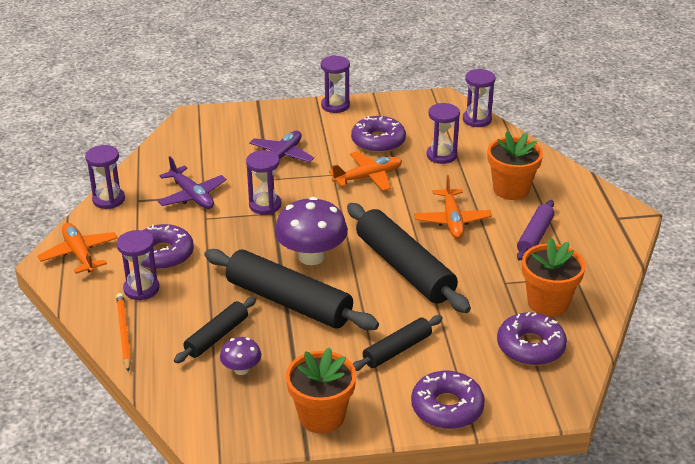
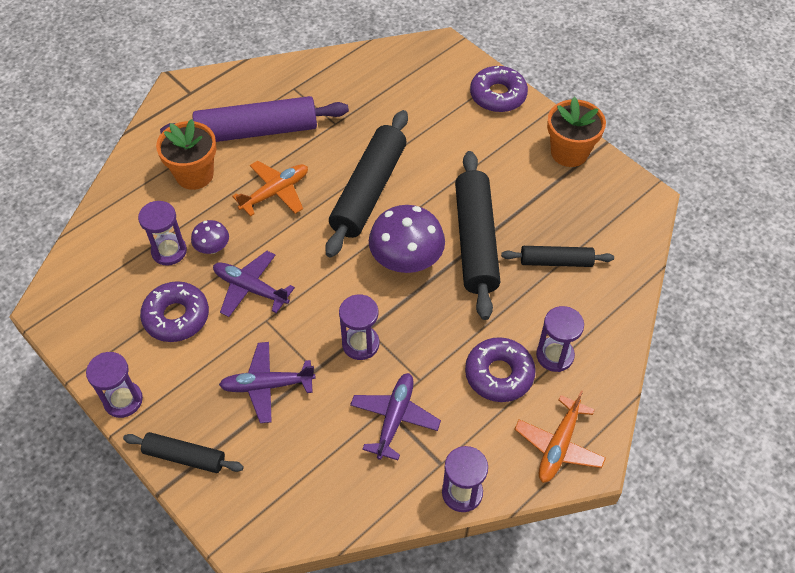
camera: 125 degrees left, 20 degrees up
orange pencil [116,293,131,372] -> none
purple mushroom [220,337,261,375] -> purple mushroom moved to [191,220,229,254]
orange plane [329,151,402,191] -> purple plane [213,251,295,317]
black rolling pin [353,315,443,371] -> black rolling pin moved to [123,432,244,473]
purple hourglass [463,69,496,127] -> none
purple donut [497,312,567,366] -> none
purple rolling pin [517,200,555,261] -> purple rolling pin [160,96,349,142], size x1.83
orange flower pot [522,238,586,316] -> none

